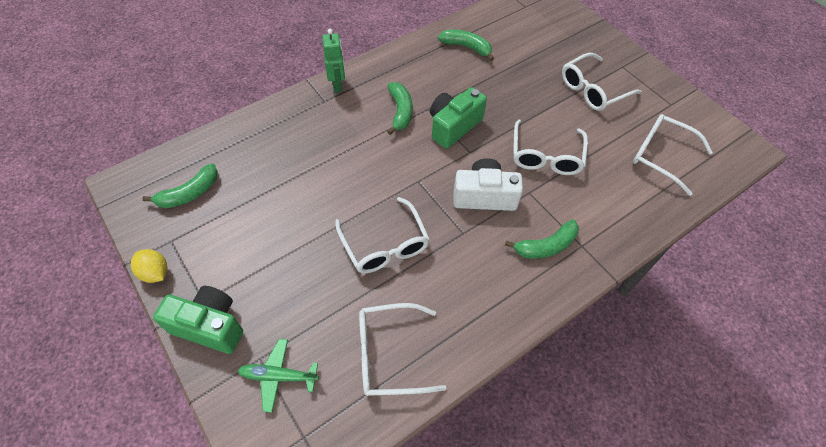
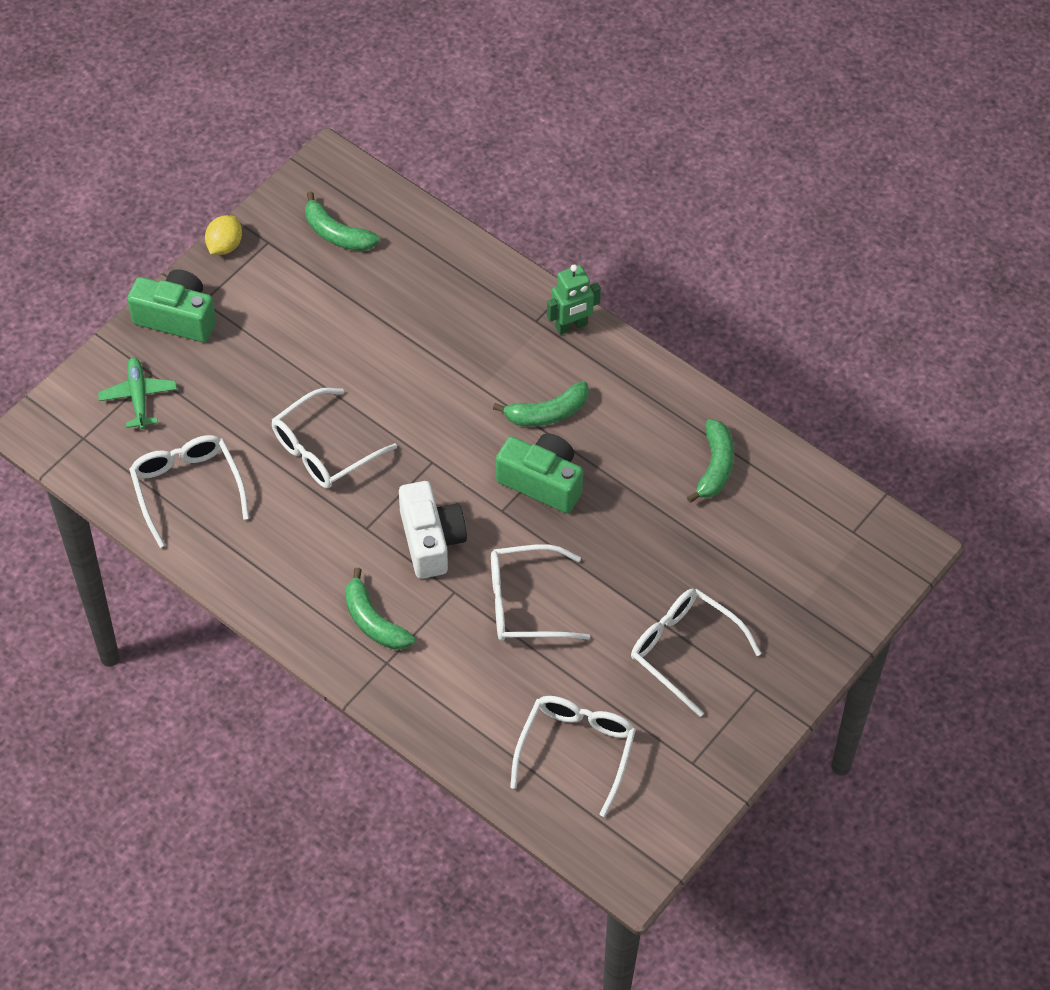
camera: 75 degrees right, 0 degrees up
green camera [153,286,243,354] -> green camera turned 75 degrees counterclockwise [127,270,216,342]

